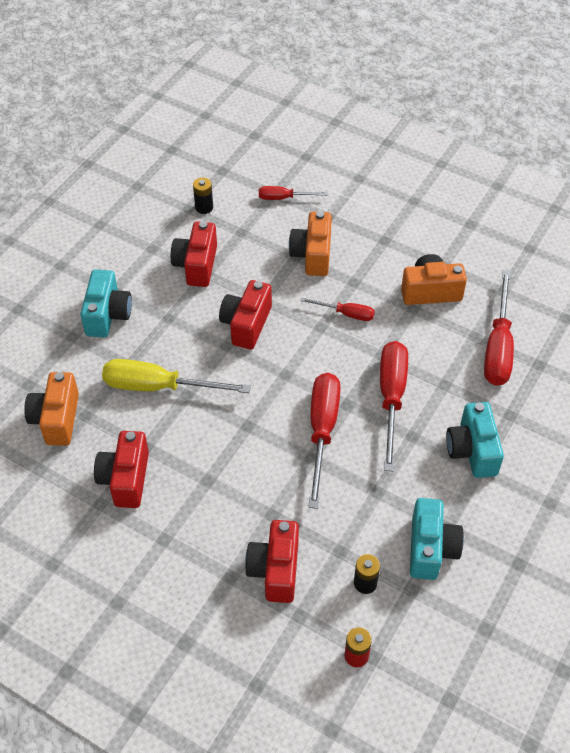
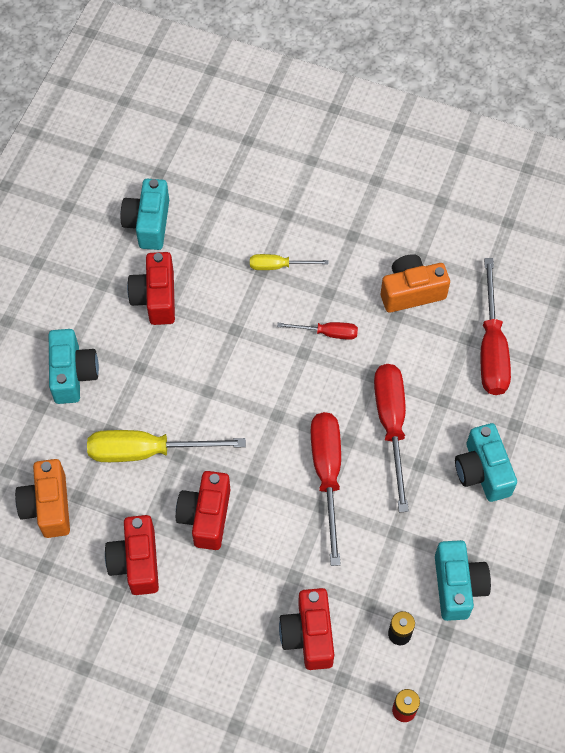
camera: 10 degrees left, 10 degrees up
black battery [193,178,213,214] -> turquoise camera [120,179,169,250]
red camera [219,280,272,349] -> red camera moved to [176,471,230,550]
red screwdriver [259,186,328,200] -> none
orange camera [289,211,332,276] -> yellow screwdriver [250,254,329,270]

